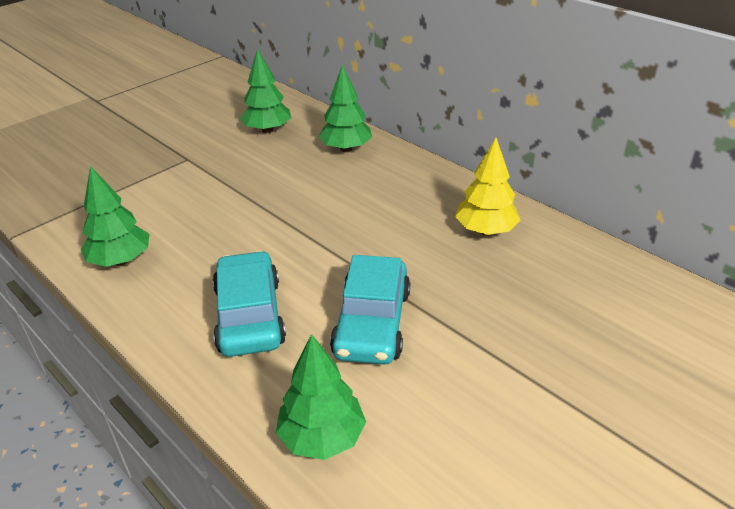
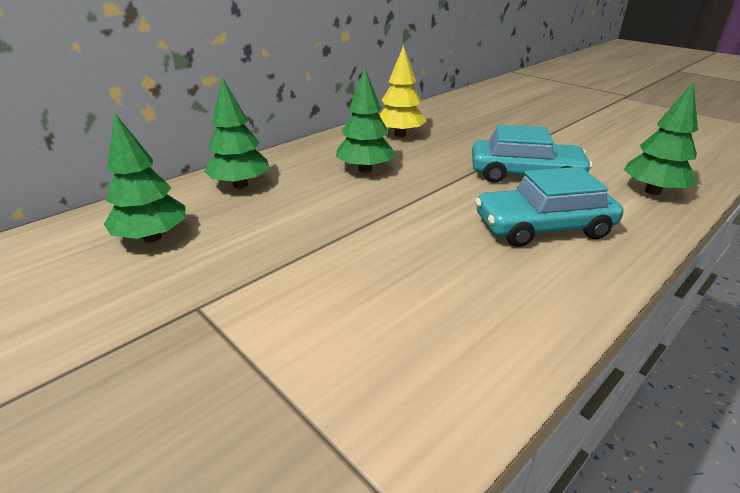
camera: 90 degrees left, 5 degrees down
green tree [81,166,149,267] -> green tree moved to [336,68,395,173]

